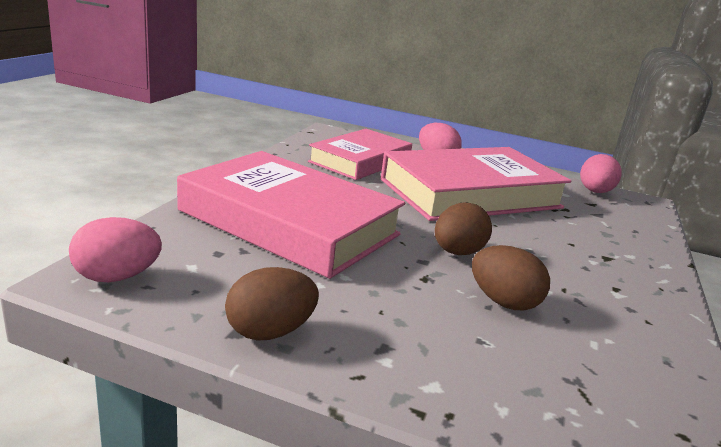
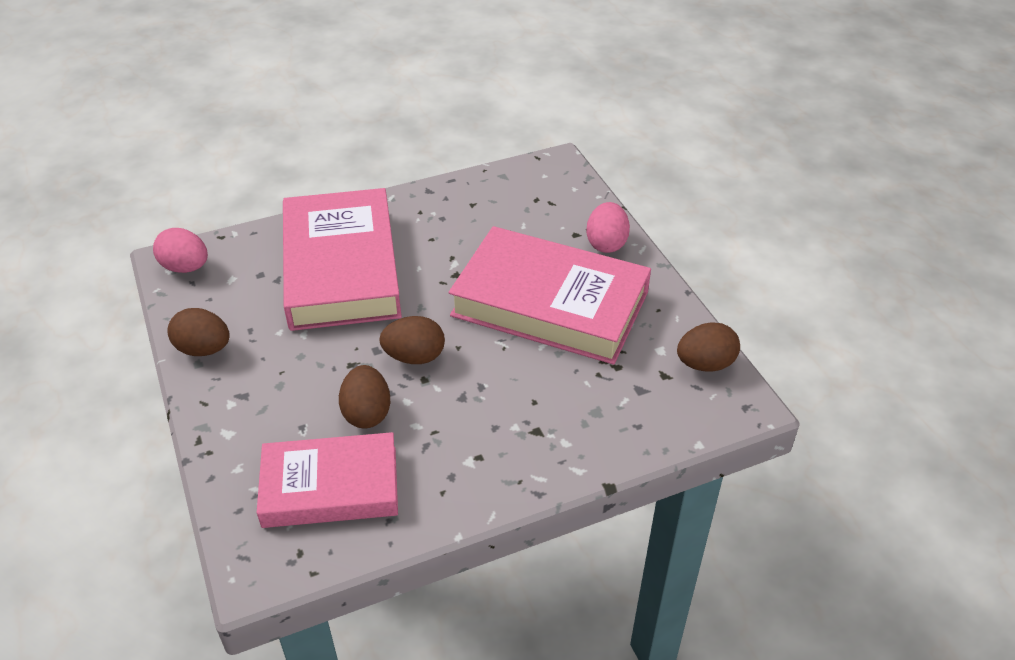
camera: 50 degrees right, 20 degrees up
pink book [308,129,412,180] -> pink book moved to [257,432,398,528]
pink egg [580,154,622,193] -> brown egg [677,322,740,372]

